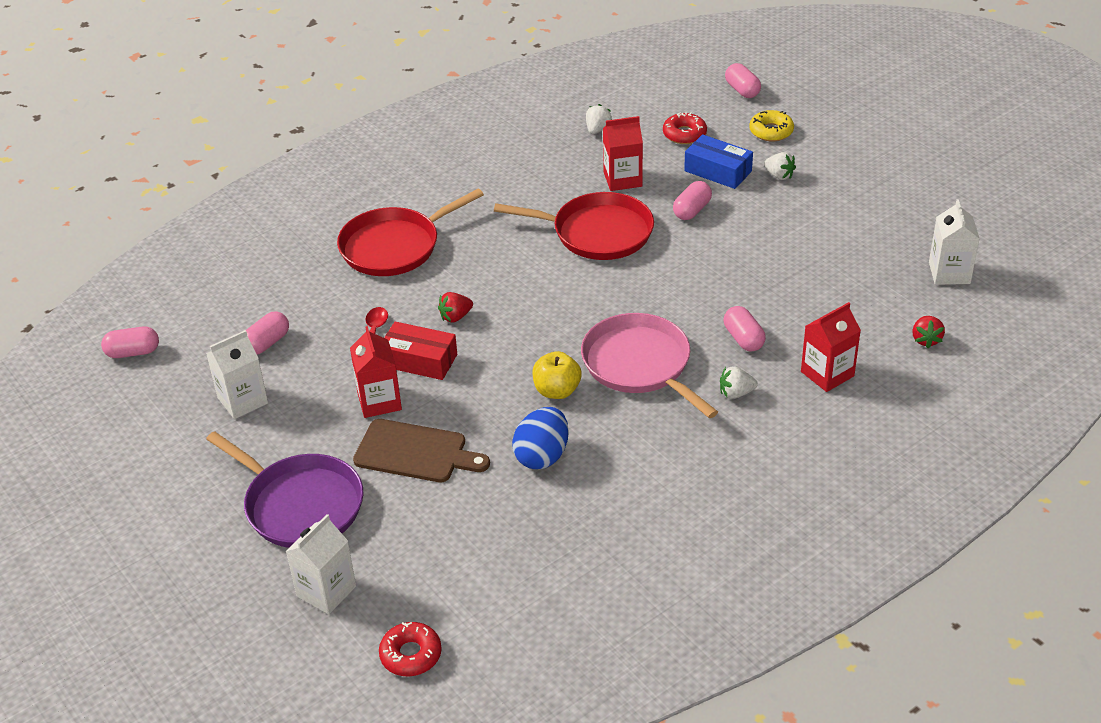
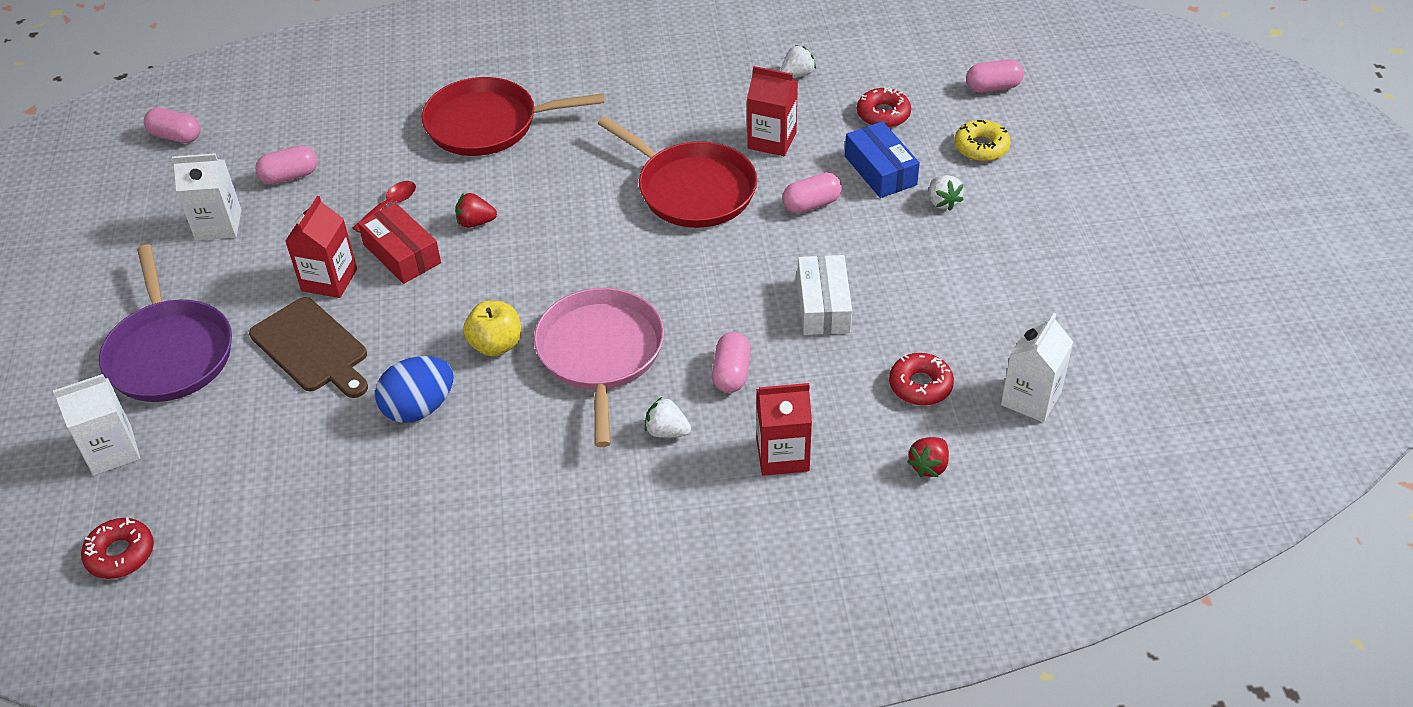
camera: 30 degrees right, 5 degrees up
pink capsule [725,63,761,98] -> pink capsule turned 75 degrees clockwise [966,59,1024,93]
none -> white box [797,255,852,335]
none -> red donut [889,353,954,406]

